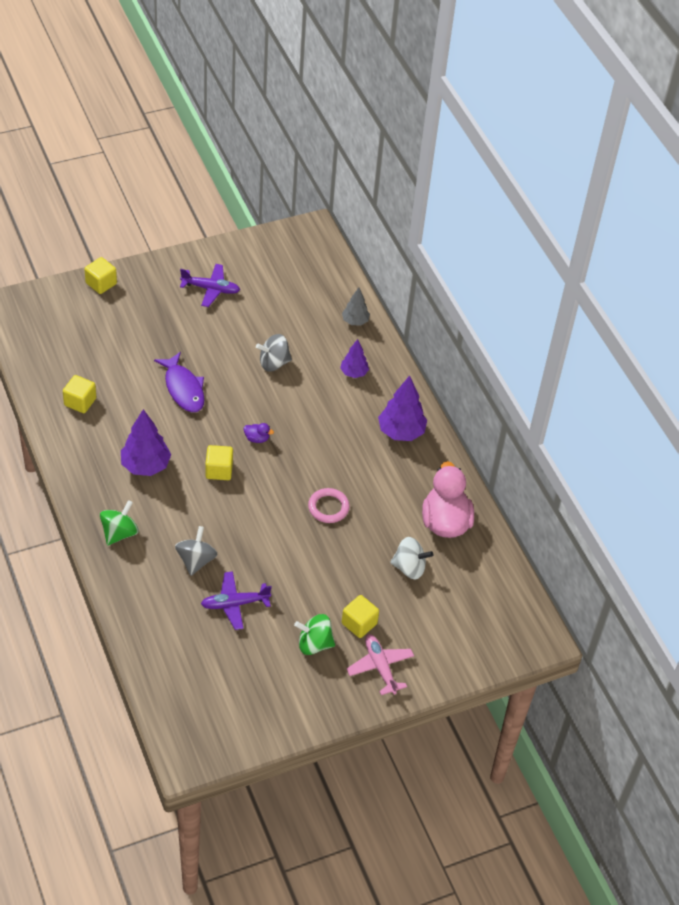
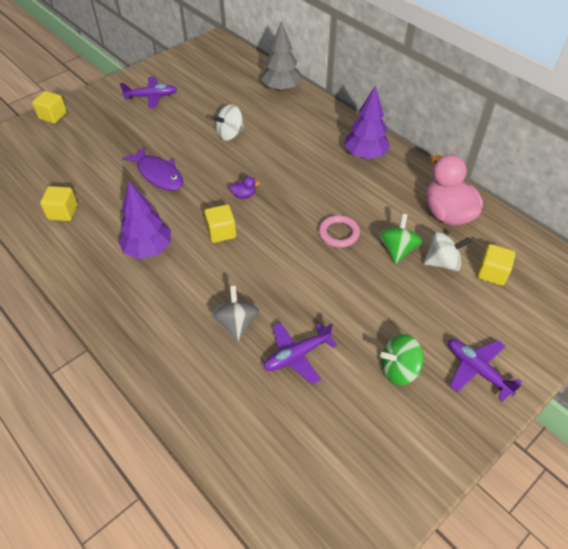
camera: 15 degrees left, 0 degrees up
green spinning top [100,500,139,546] -> green spinning top moved to [379,214,422,264]
grey spinning top [256,334,292,372] -> white spinning top [212,104,245,141]
purple tree [340,339,369,378] -> none
grey tree [342,288,370,326] -> grey tree [261,21,302,92], size x1.66
yellow cube [342,595,379,638] -> yellow cube moved to [477,244,516,286]
pink plane [347,634,414,695] -> purple plane [448,339,522,402]

